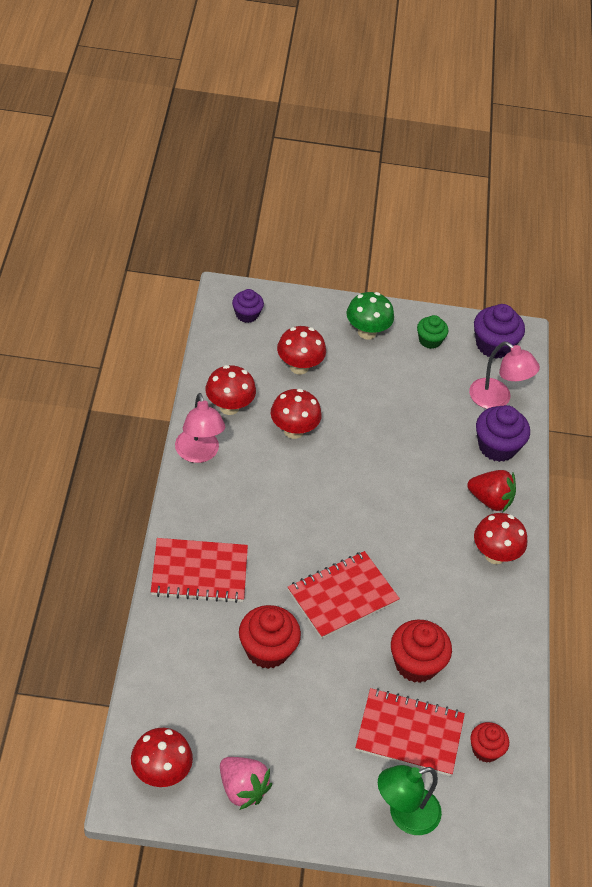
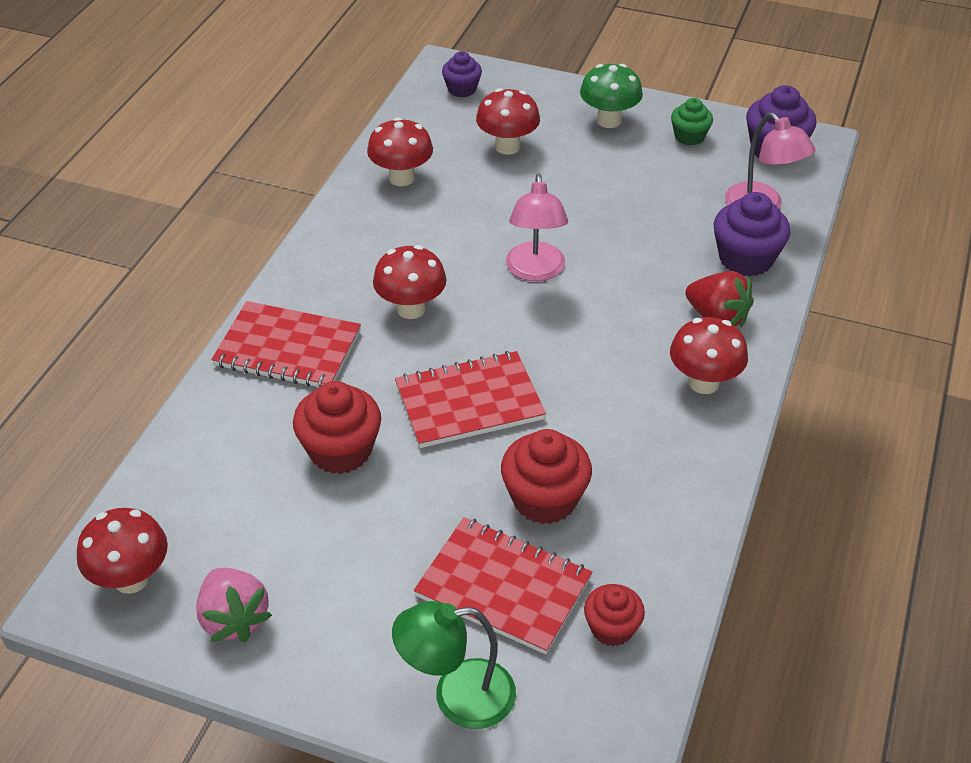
camera: 20 degrees right, 5 degrees down
pink lamp [175,393,225,463] -> pink lamp moved to [506,173,568,281]
red mushroom [271,389,322,439] -> red mushroom moved to [373,245,446,319]

